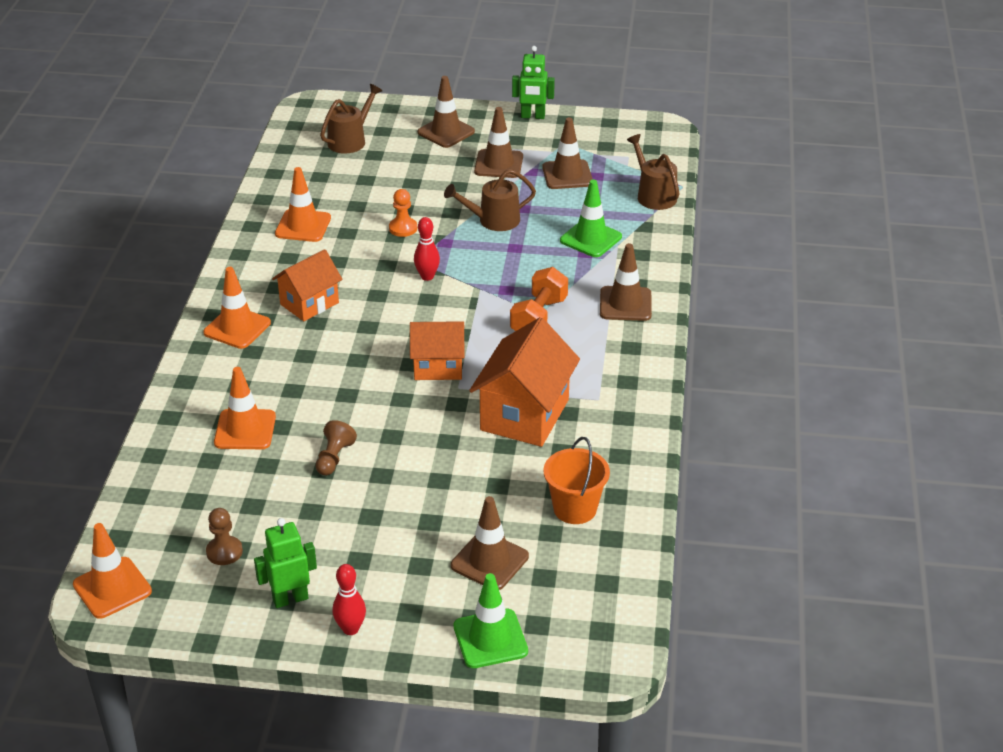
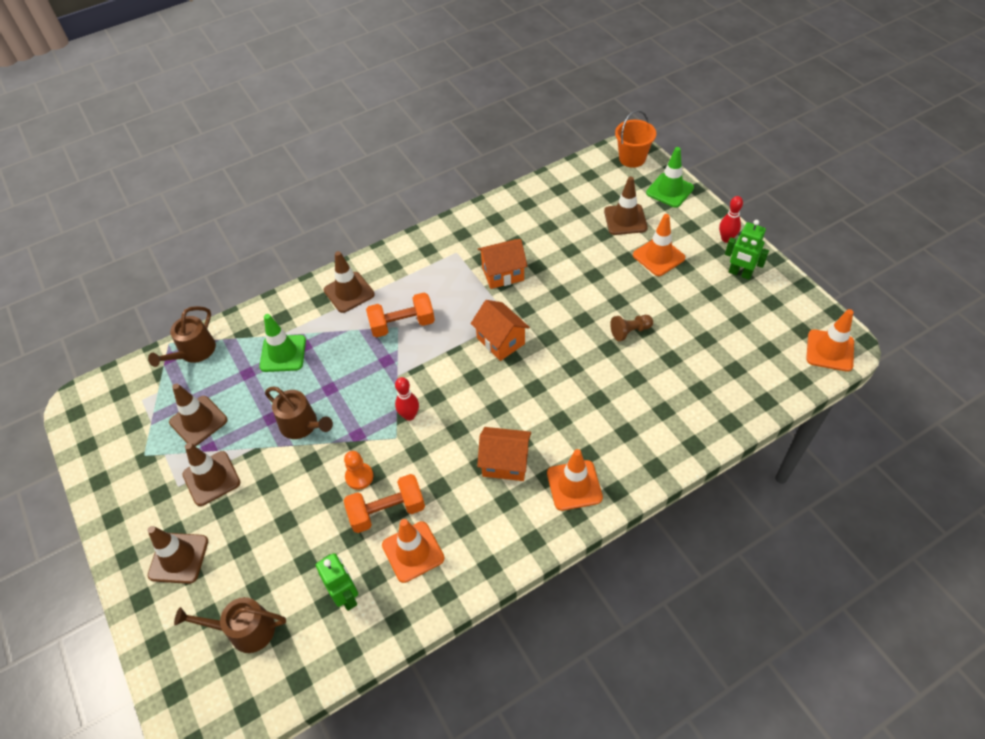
camera: 125 degrees left, 15 degrees up
brown pawn [206,508,243,565] -> none
orange traffic cone [214,367,276,449] -> orange traffic cone moved to [633,214,685,276]
orange house [469,317,580,447] -> orange house [478,239,528,289], size x0.63
green robot [512,46,555,119] -> green robot moved to [316,553,358,611]
orange bucket [544,437,610,524] -> orange bucket moved to [615,110,656,168]
none -> orange dumbbell [344,474,425,533]

